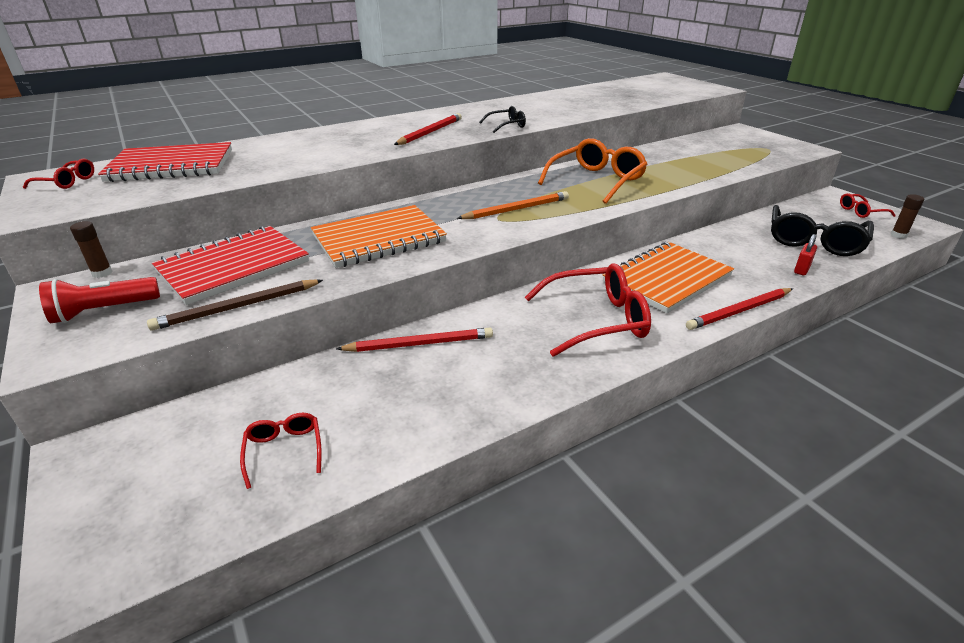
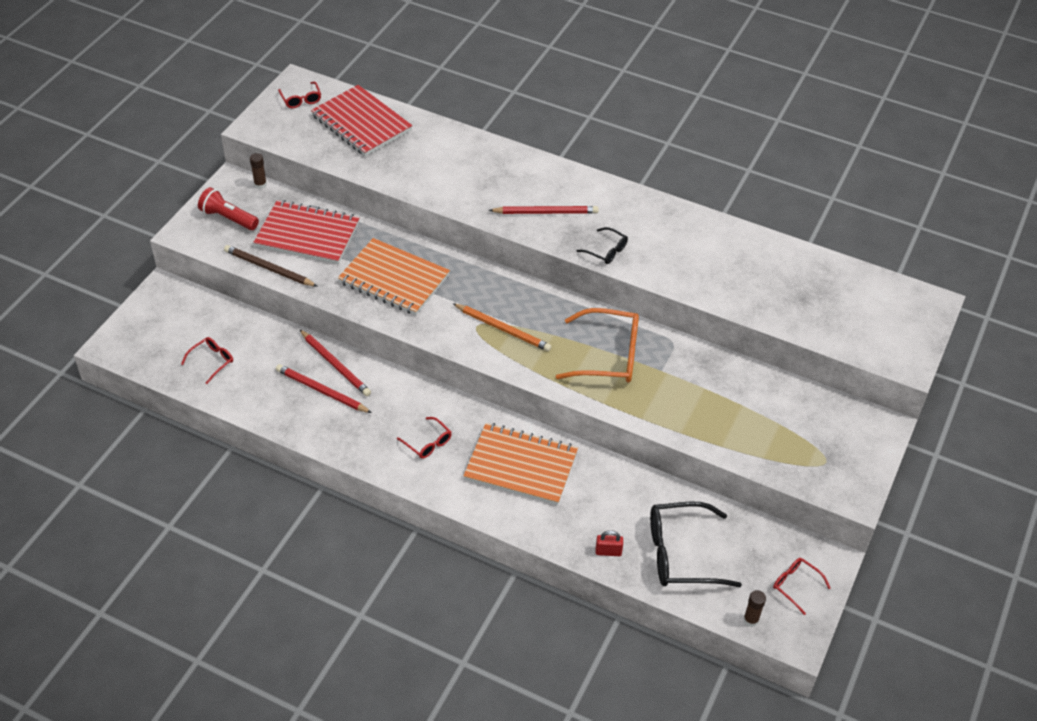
camera: 55 degrees right, 15 degrees up
red glasses [525,263,651,357] -> red glasses [397,417,452,459], size x0.50
red pencil [686,288,793,330] -> red pencil moved to [276,364,372,413]

